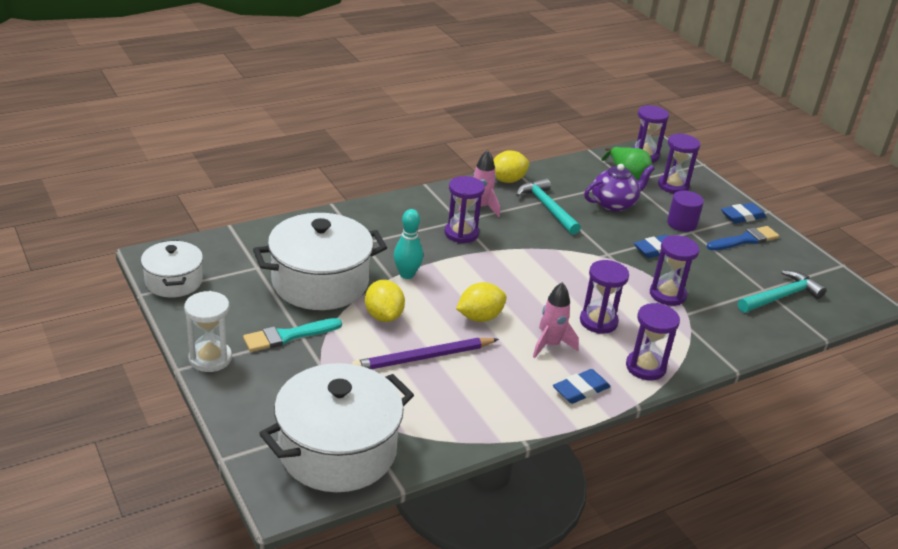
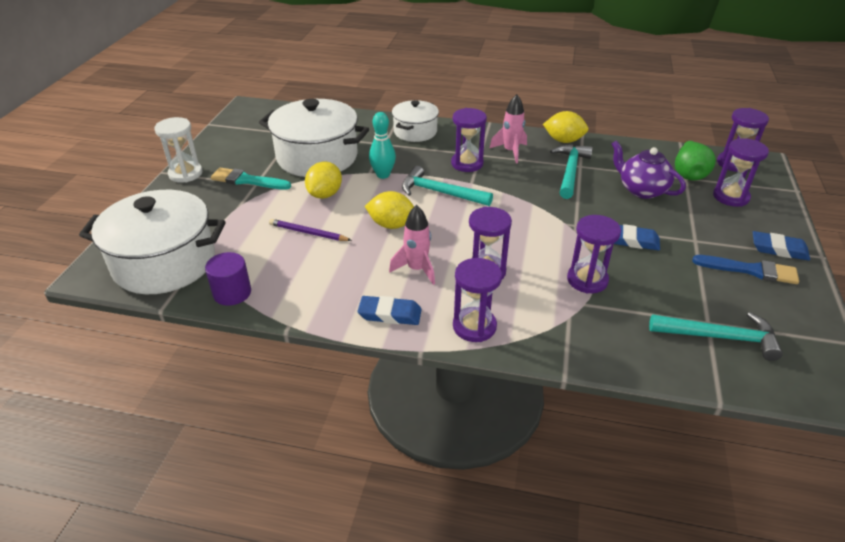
camera: 45 degrees right, 5 degrees up
white pot [141,240,203,298] -> white pot moved to [392,100,439,142]
purple pencil [351,338,499,369] -> purple pencil [269,219,352,241], size x0.64
purple teapot [584,164,655,212] -> purple teapot turned 150 degrees counterclockwise [611,141,686,199]
purple cylinder [667,190,704,232] -> purple cylinder moved to [205,252,251,306]
none -> turquoise hammer [402,166,493,206]

